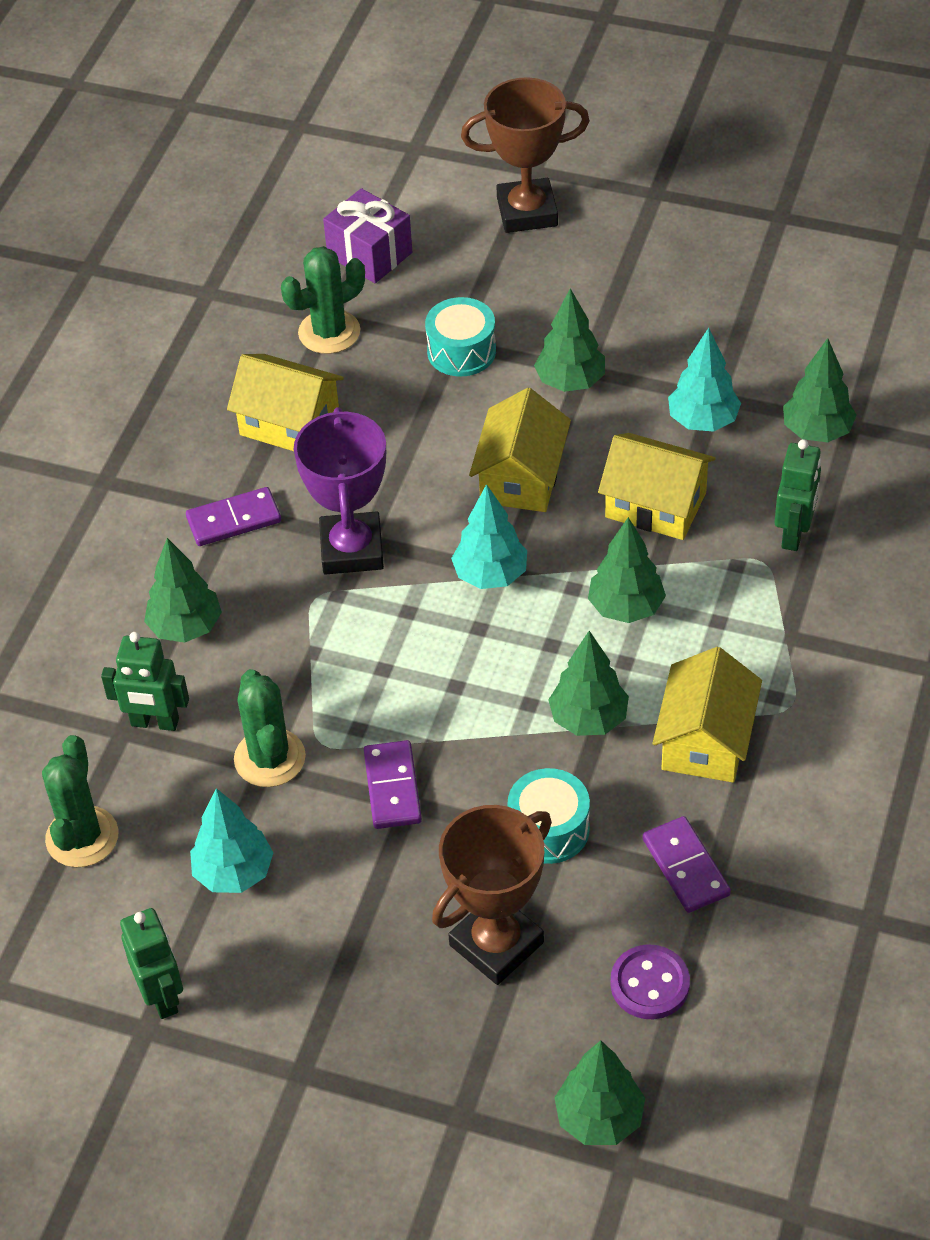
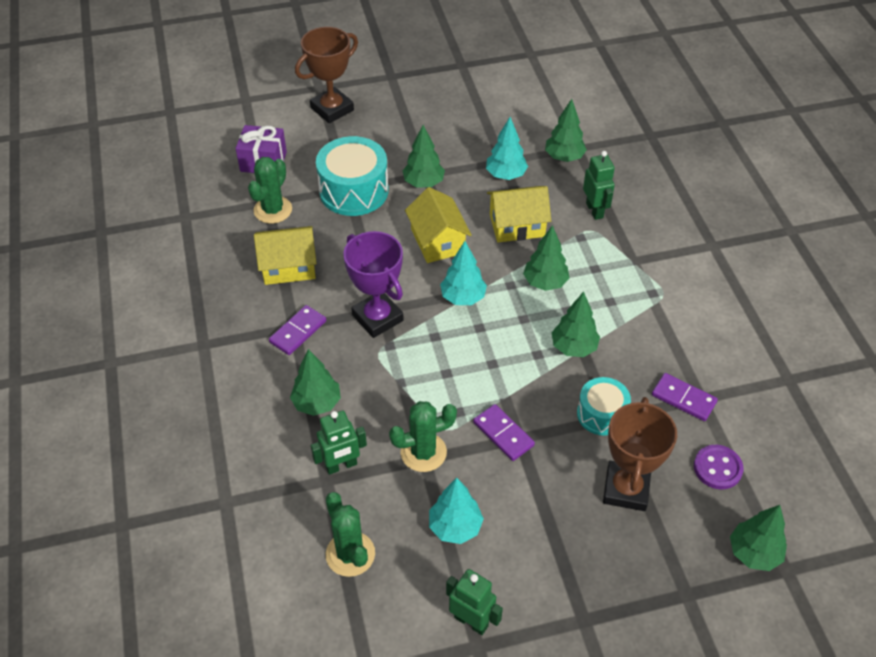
camera: 35 degrees left, 0 degrees up
green cactus [234,669,306,787] -> green cactus turned 60 degrees counterclockwise [389,401,457,472]
turquoise drum [425,297,496,376] -> turquoise drum [316,136,389,216], size x1.66
yellow house [652,647,762,783] -> none

